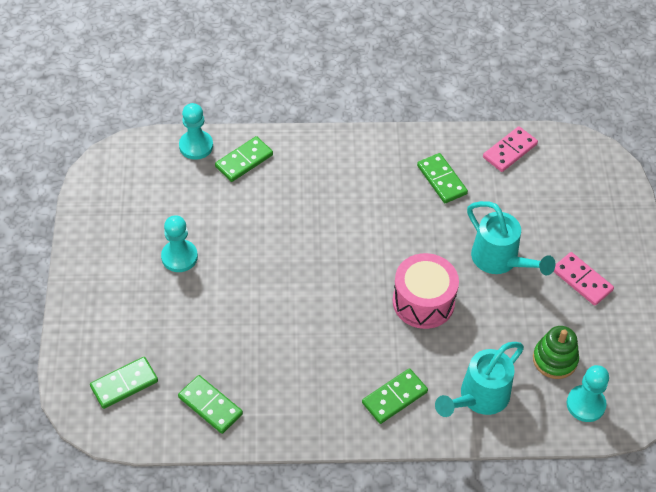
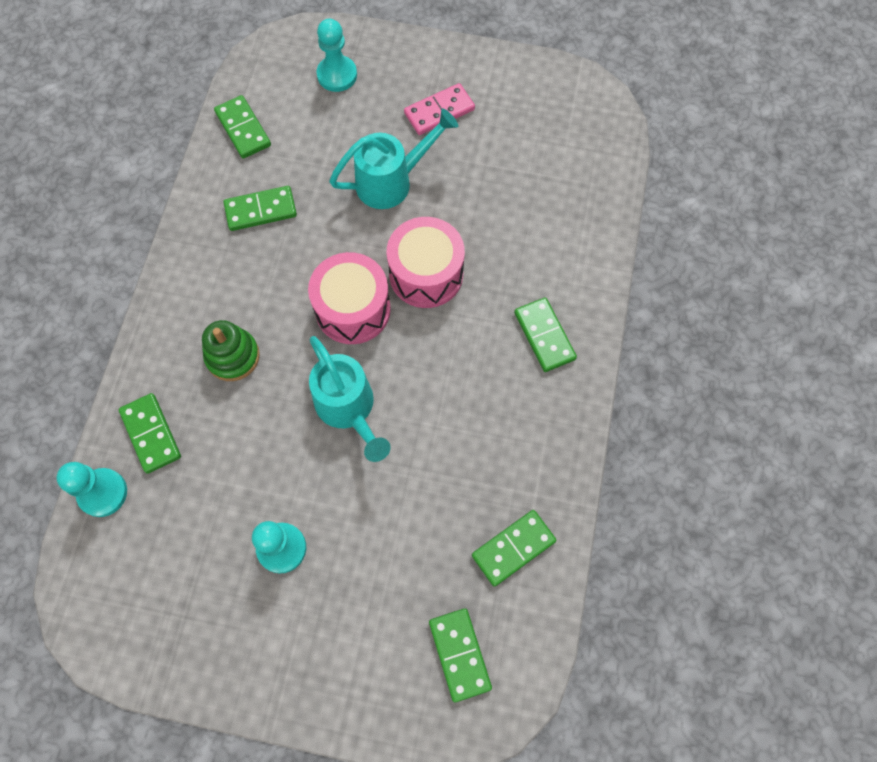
camera: 75 degrees left, 15 degrees up
turquoise watering can [435,342,524,417] -> turquoise watering can moved to [309,336,391,462]
pink domino [483,126,538,172] -> green domino [214,95,271,159]
green stacking toy [533,326,579,379] -> green stacking toy moved to [202,320,260,381]
turquoise pawn [566,365,609,422] -> turquoise pawn moved to [316,18,357,92]
none -> pink drum [308,252,391,344]

